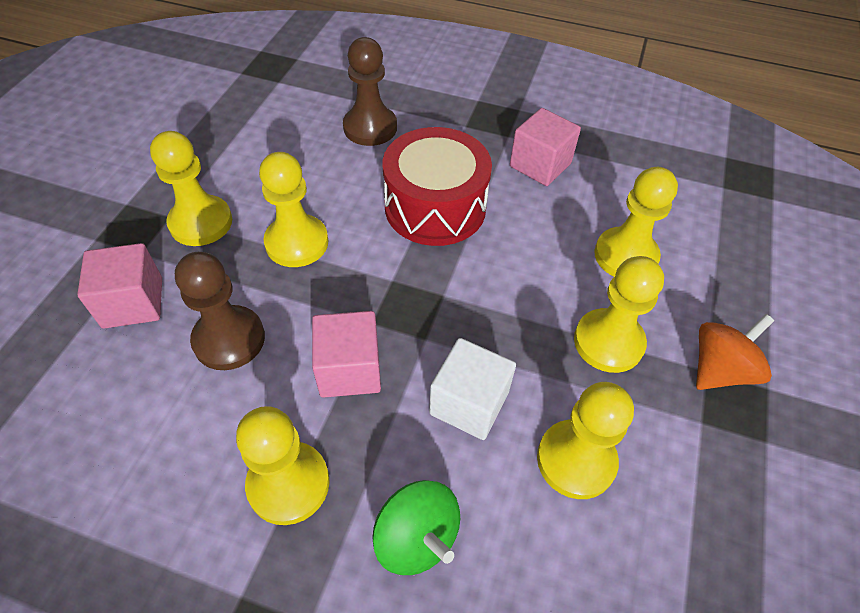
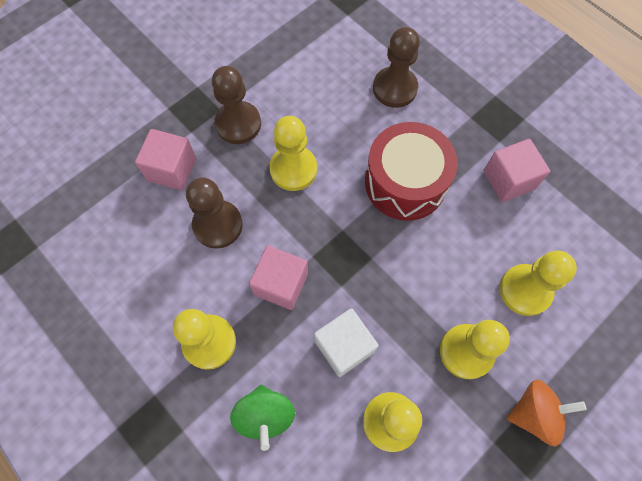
camera: 30 degrees right, 15 degrees up
yellow pawn [150,131,232,246] -> brown pawn [212,66,261,144]

